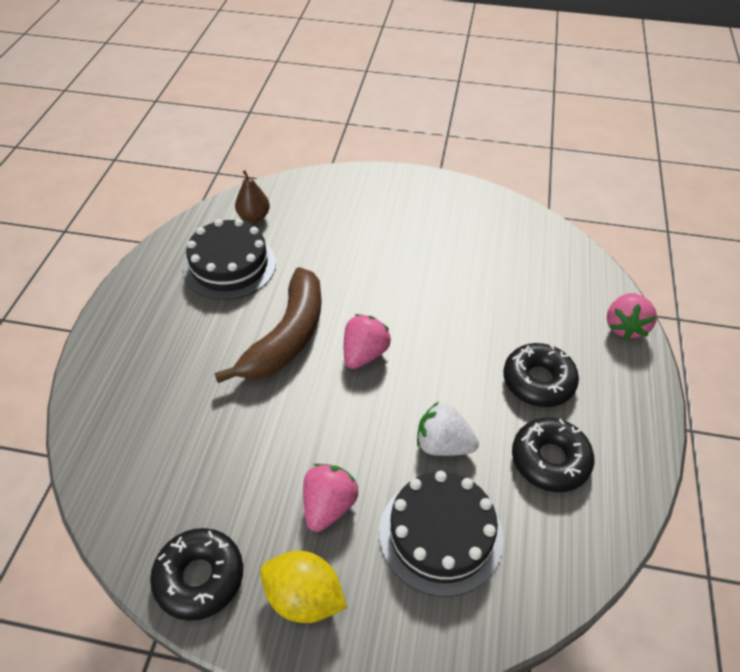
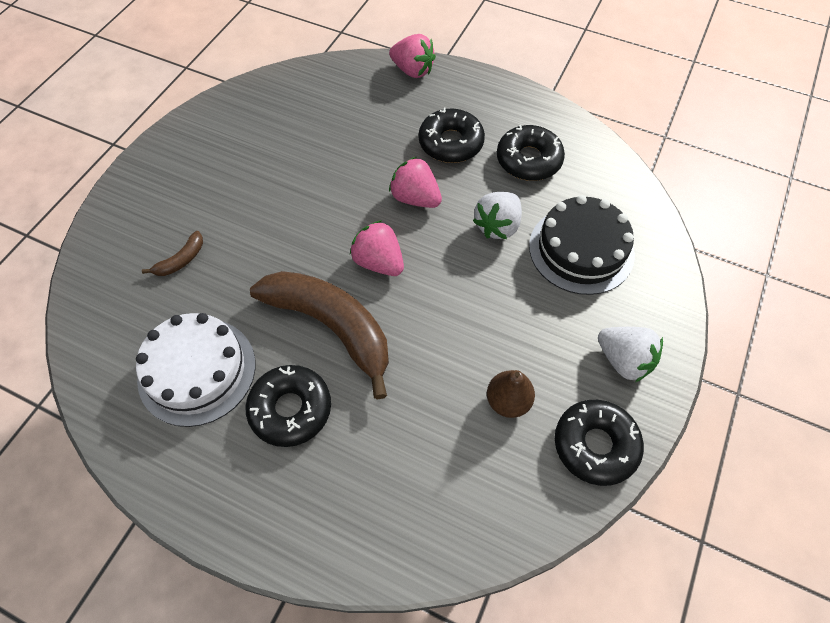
camera: 75 degrees left, 10 degrees up
black cake [183,219,276,300] -> white cake [136,313,256,427]
brown pear [235,170,270,222] -> brown pear moved to [487,370,535,418]
yellow lemon [260,551,347,623] -> white strawberry [598,327,663,382]
pink strawberry [303,464,358,532] -> pink strawberry moved to [389,157,442,208]
none -> brown banana [142,231,203,276]
none -> black donut [246,365,331,447]

